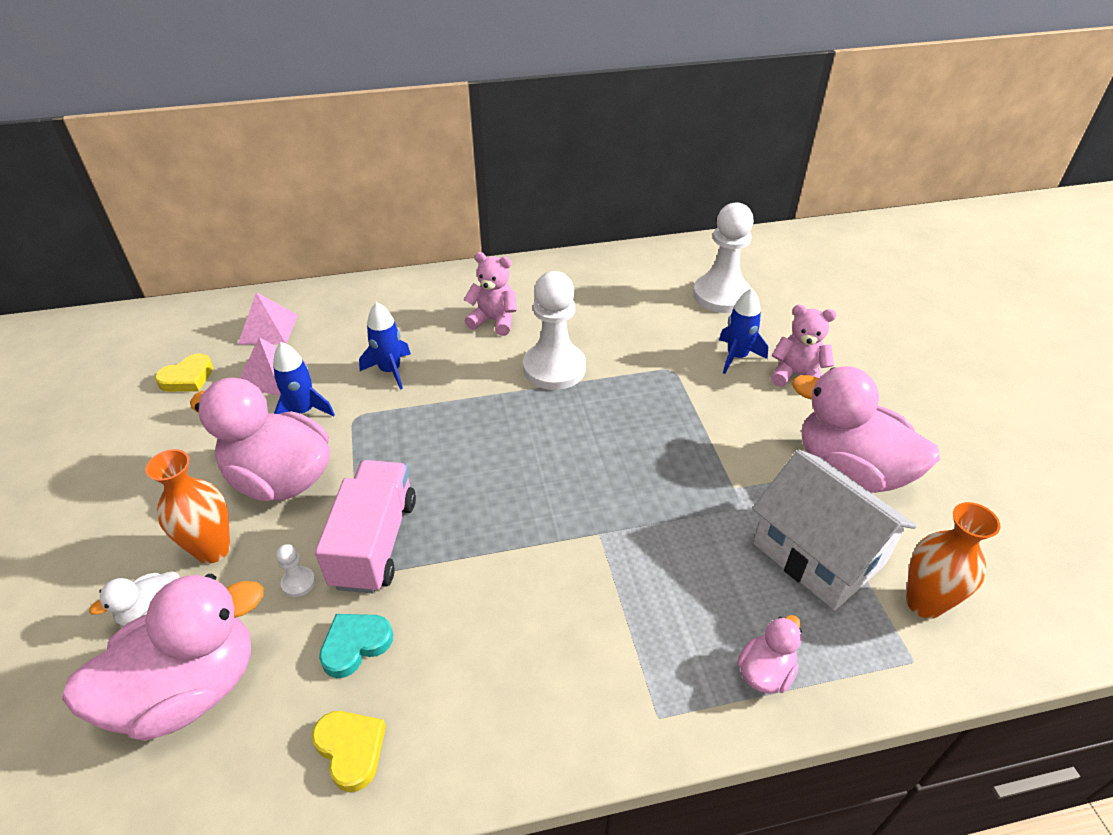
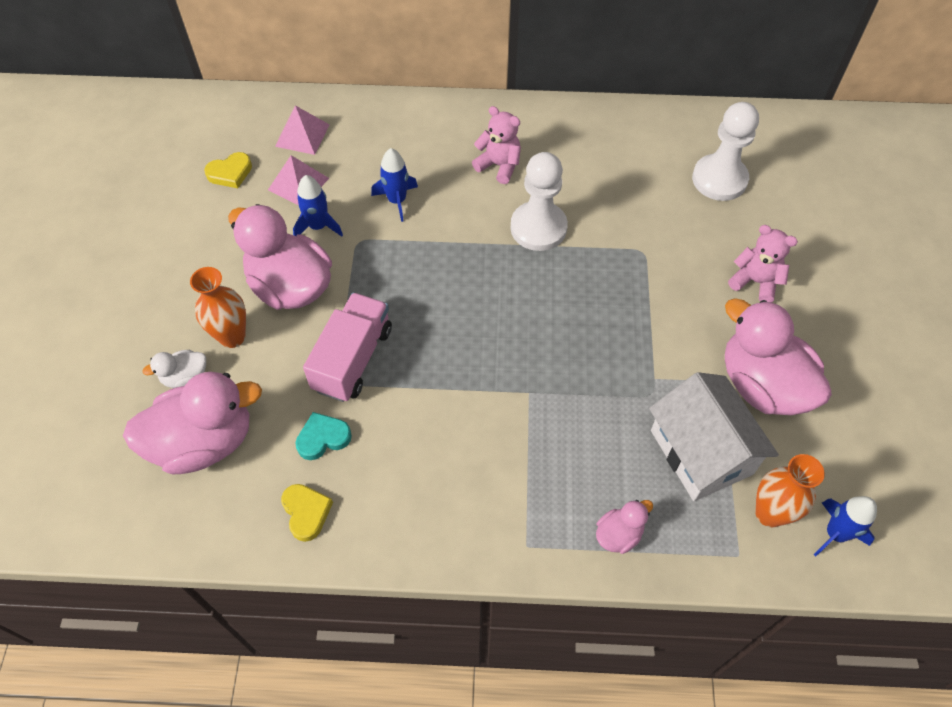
camera: 15 degrees right, 15 degrees up
white pawn [276,544,315,597] -> none
blue rocket [719,288,768,374] -> blue rocket moved to [814,496,877,556]

